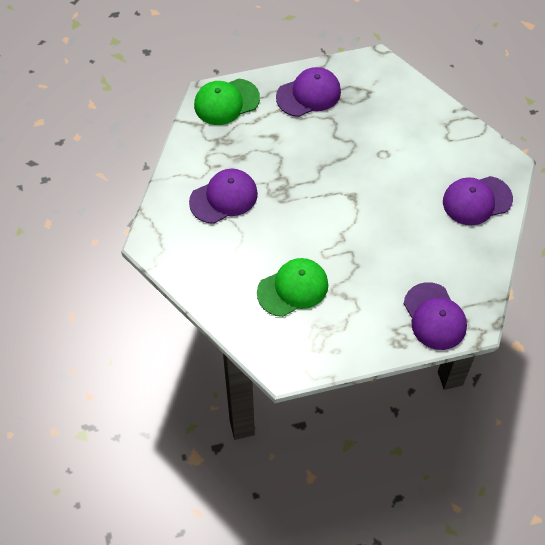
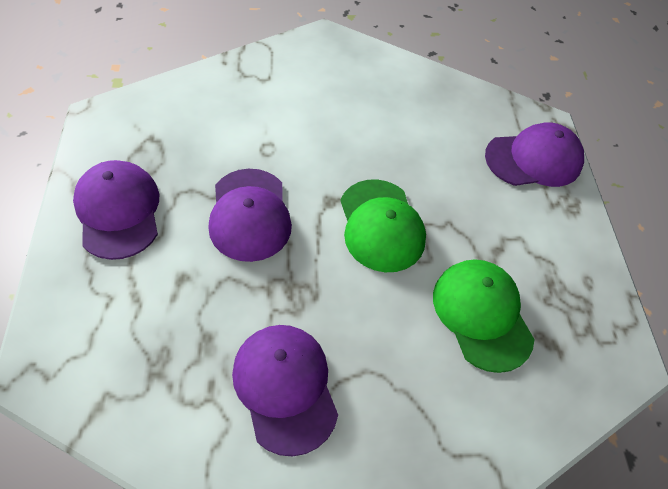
camera: 85 degrees left, 5 degrees down
green cap [194,79,260,125] -> green cap moved to [340,179,426,272]
purple cap [443,176,513,225] -> purple cap moved to [209,169,292,262]

